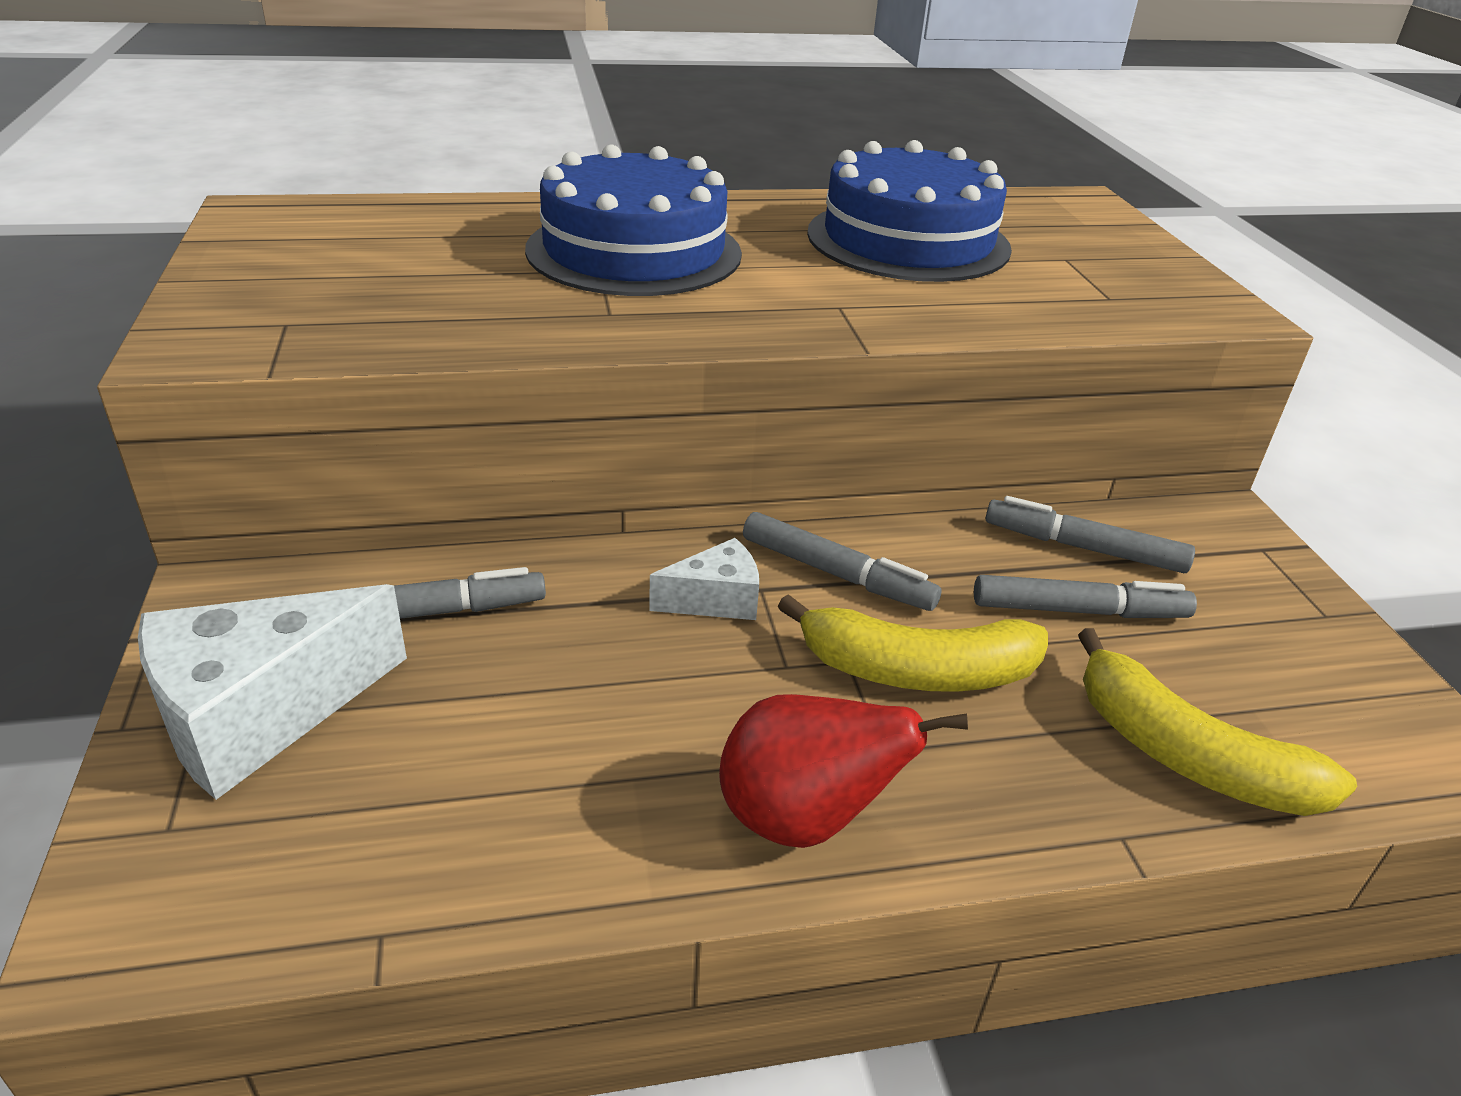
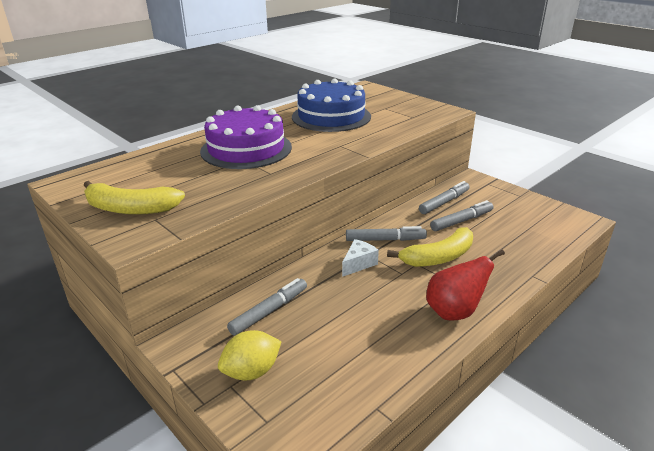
camera: 30 degrees left, 5 degrees down
white cheese [138,584,407,800] -> yellow lemon [218,330,282,380]
blue cake [525,144,742,296] -> purple cake [200,105,292,169]
grey marker [985,496,1195,573] -> grey marker turned 150 degrees clockwise [419,181,470,214]
yellow banana [1078,628,1357,816] -> yellow banana moved to [84,181,185,215]

